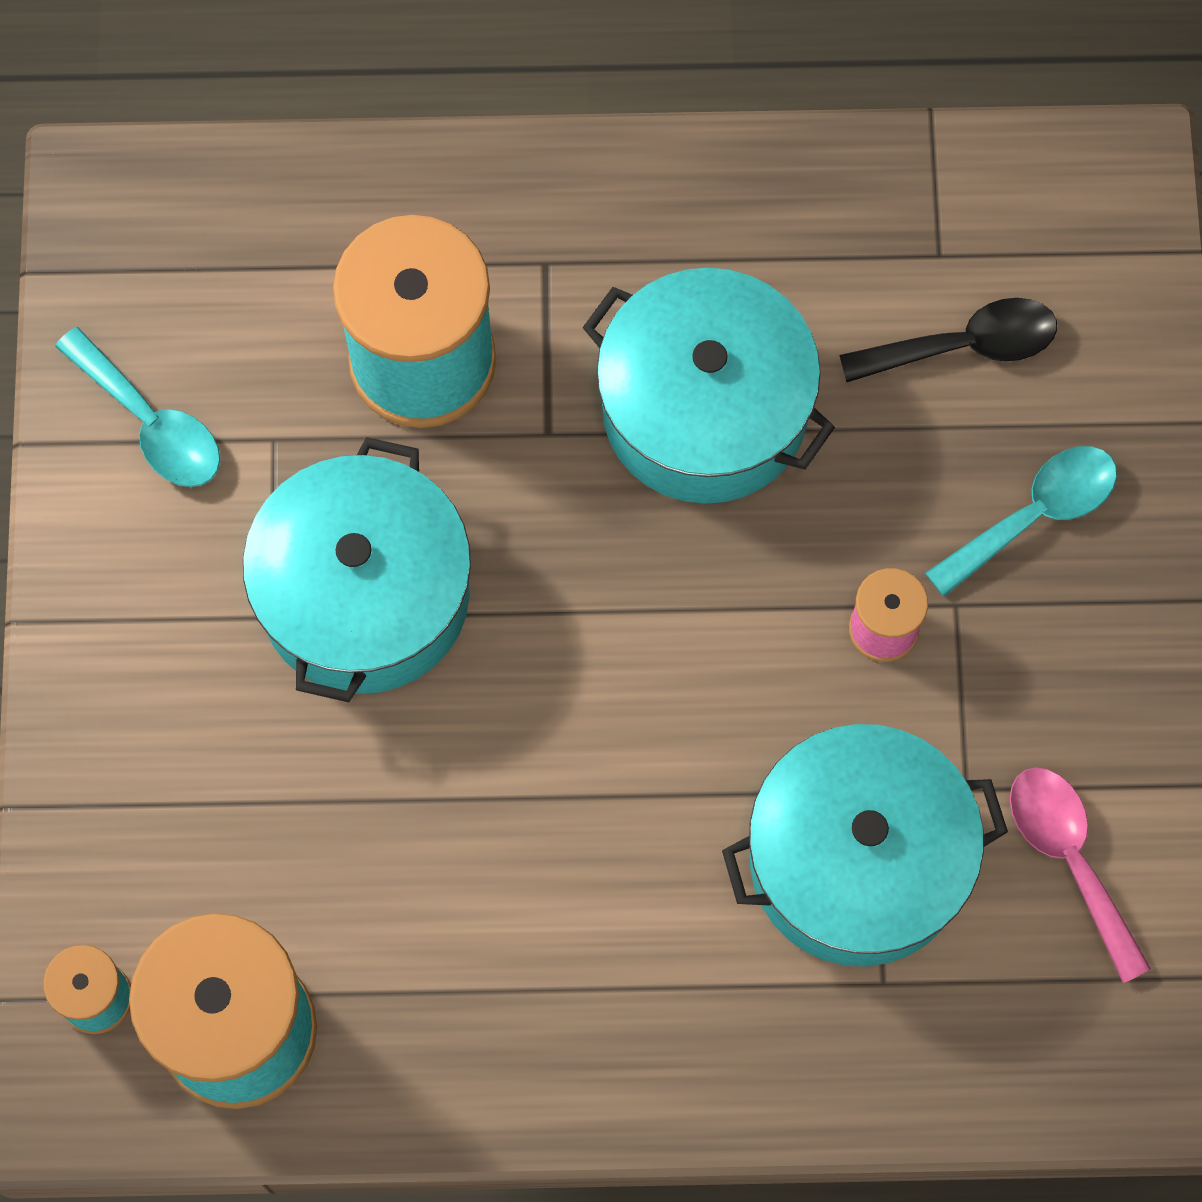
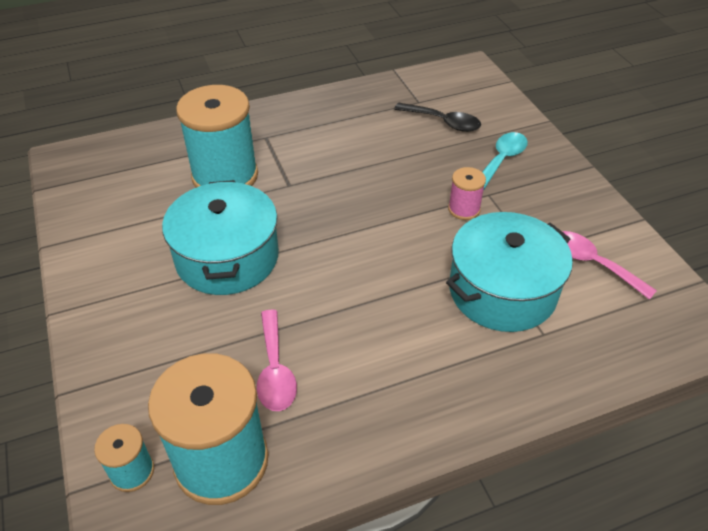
camera: 20 degrees left, 25 degrees down
turquoise spoon [55,327,220,487] -> none
turquoise pot [582,268,835,504] -> none
black spoon [839,298,1057,382] -> black spoon turned 60 degrees clockwise [394,103,481,132]
none -> pink spoon [257,309,297,411]

